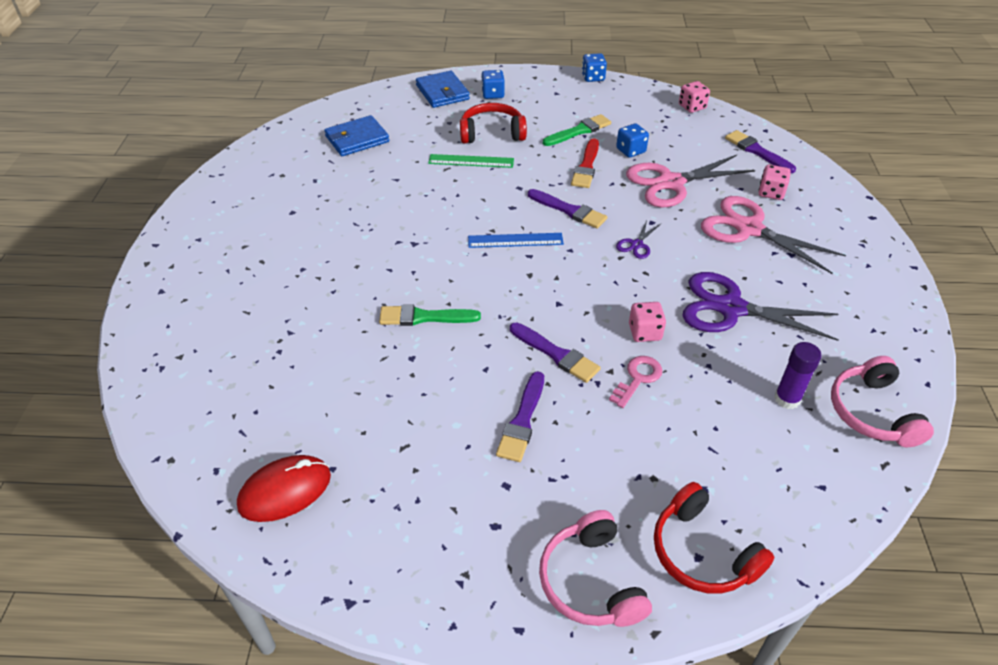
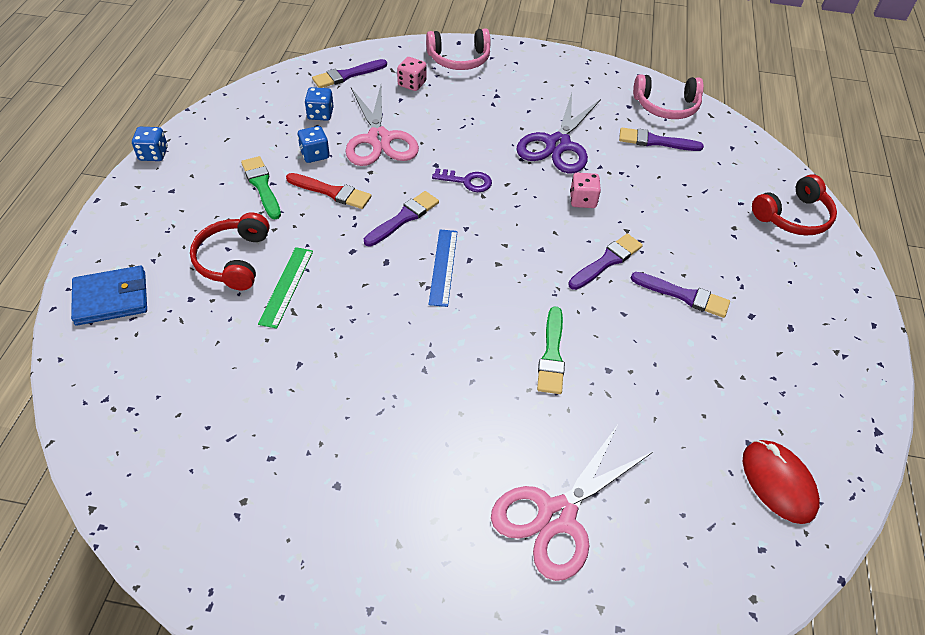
camera: 85 degrees left, 5 degrees up
blue wallet [324,115,389,156] -> none
blue dice [481,70,505,99] -> blue dice moved to [305,87,334,121]
pink headphones [539,510,652,627] -> pink headphones moved to [426,28,490,70]
pink key [609,356,662,408] -> none
purple scissors [616,220,661,259] -> purple key [432,168,492,192]
pink dice [679,81,710,113] -> none
pink scissors [701,196,846,274] -> pink scissors moved to [491,426,654,581]
purple glue stick [774,342,822,409] -> purple brush [619,128,704,151]

